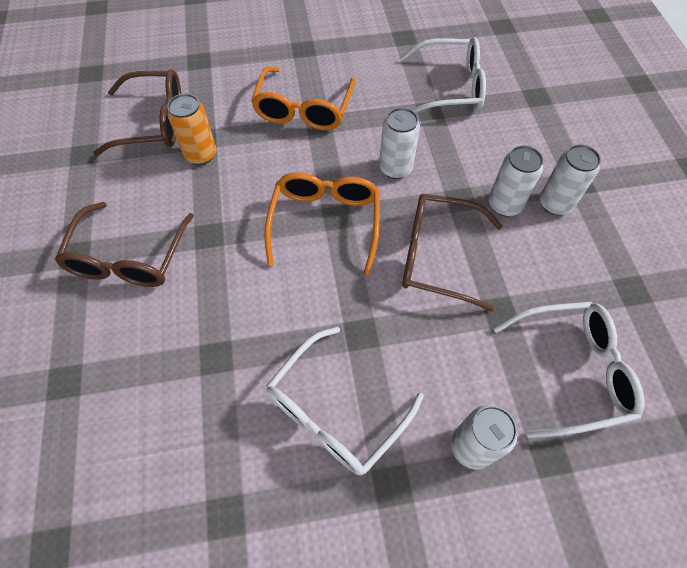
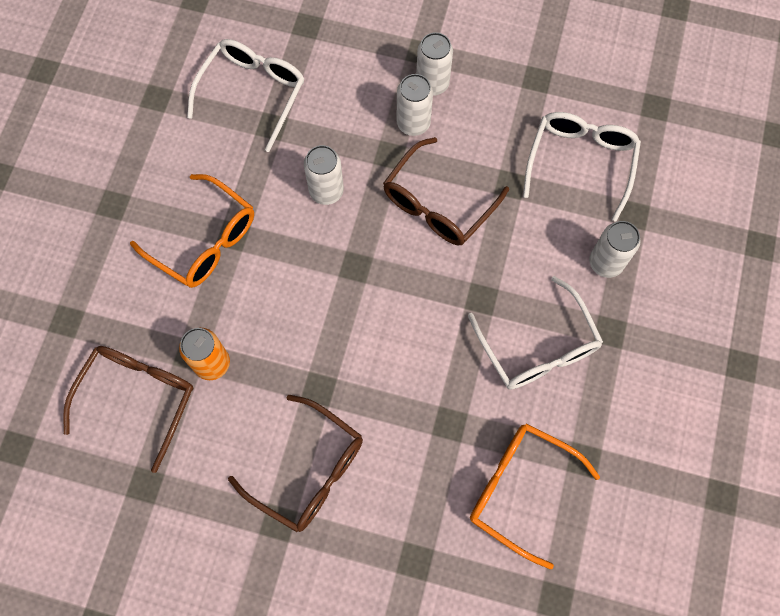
camera: 65 degrees left, 10 degrees up
orange glasses [264,172,380,275] -> orange glasses moved to [470,423,600,569]

